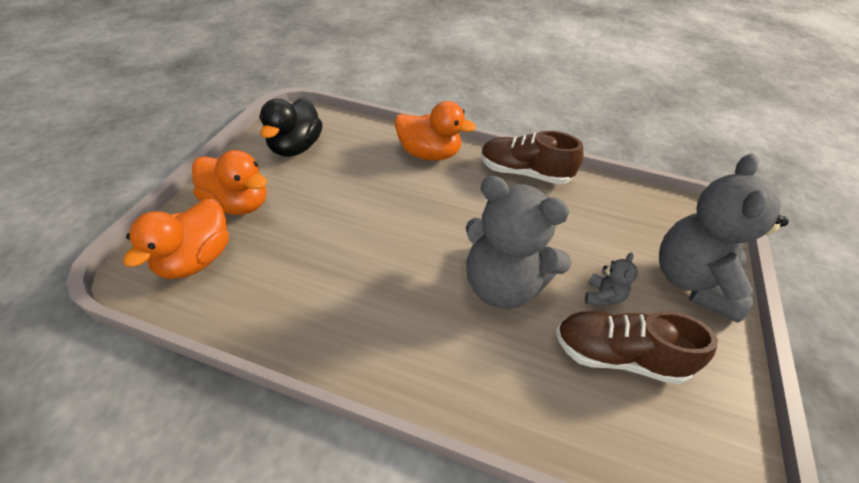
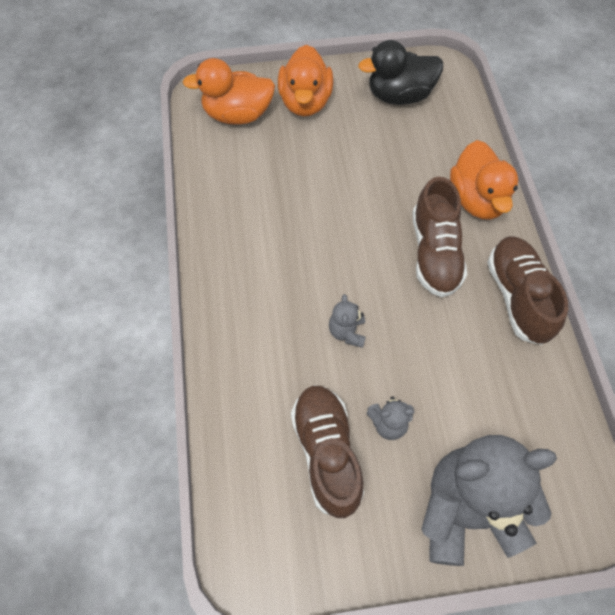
camera: 65 degrees right, 15 degrees up
grey teddy bear [466,176,572,309] -> grey teddy bear [329,294,366,348], size x0.41
none -> brown shoe [412,177,467,297]

